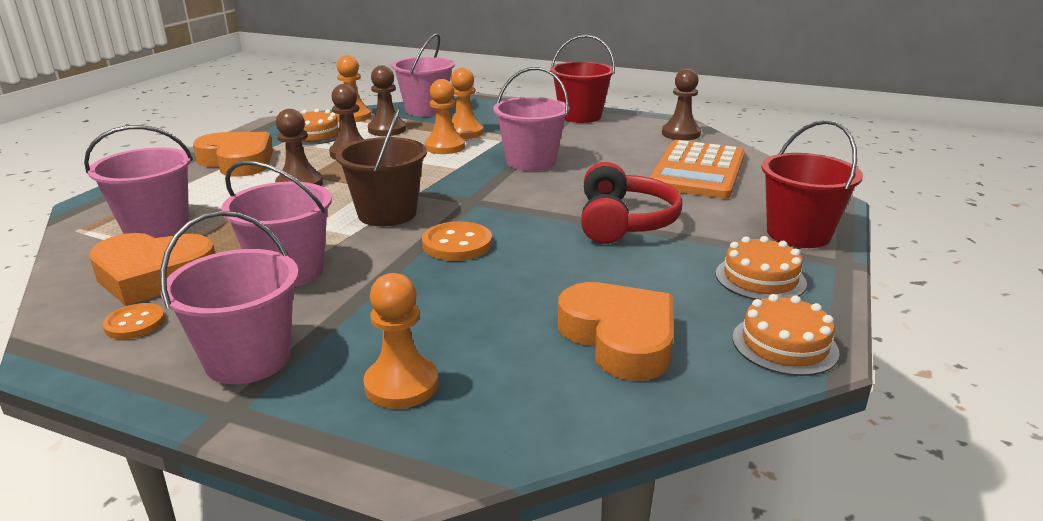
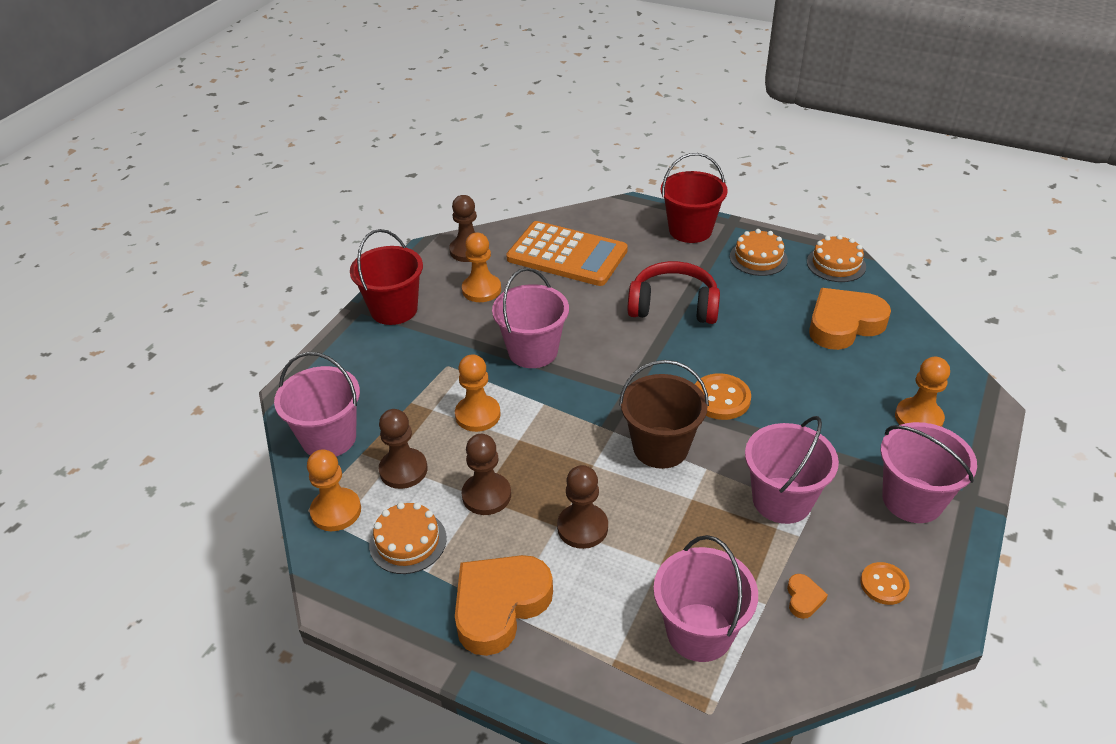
camera: 85 degrees left, 15 degrees up
orange heart [89,233,215,306] -> orange heart [787,574,828,619], size x0.41
orange pawn [451,68,484,139] -> orange pawn moved to [462,233,501,302]

